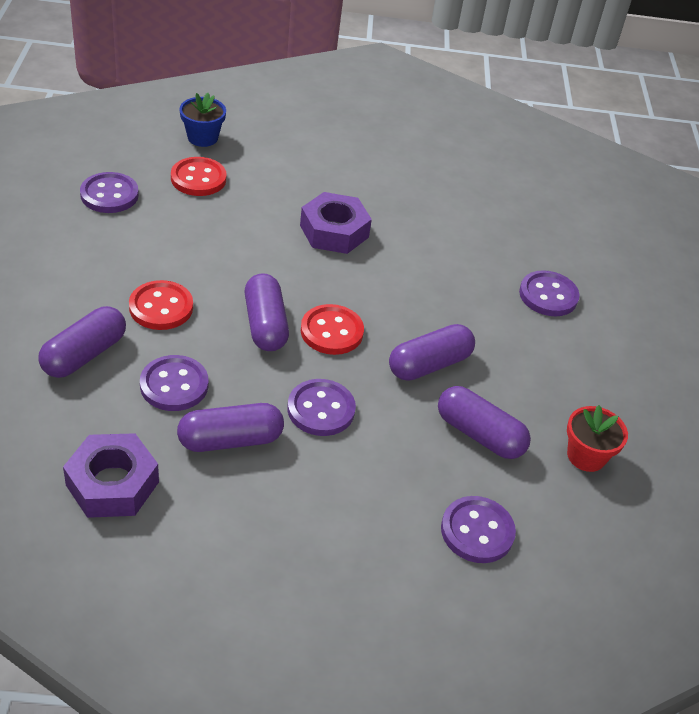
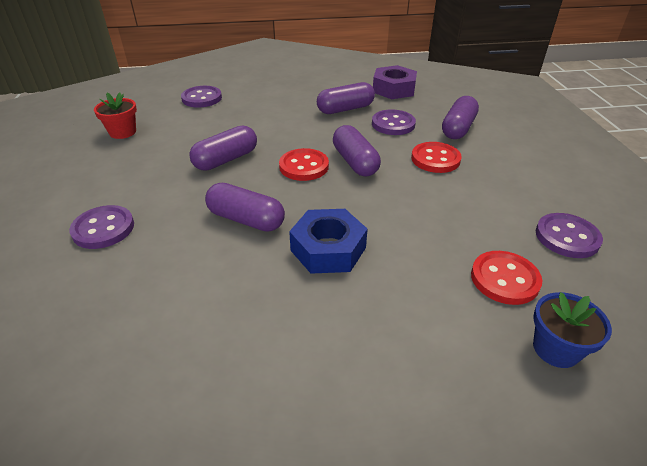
camera: 175 degrees right, 5 degrees down
purple button [287,379,356,436] -> none
purple nut [300,192,372,254] -> blue nut [289,209,368,274]
purple capsule [438,386,531,459] -> purple capsule moved to [205,183,285,232]

